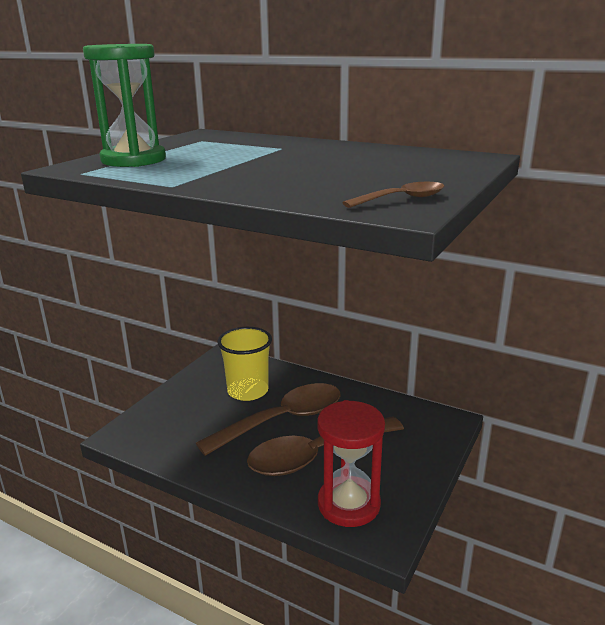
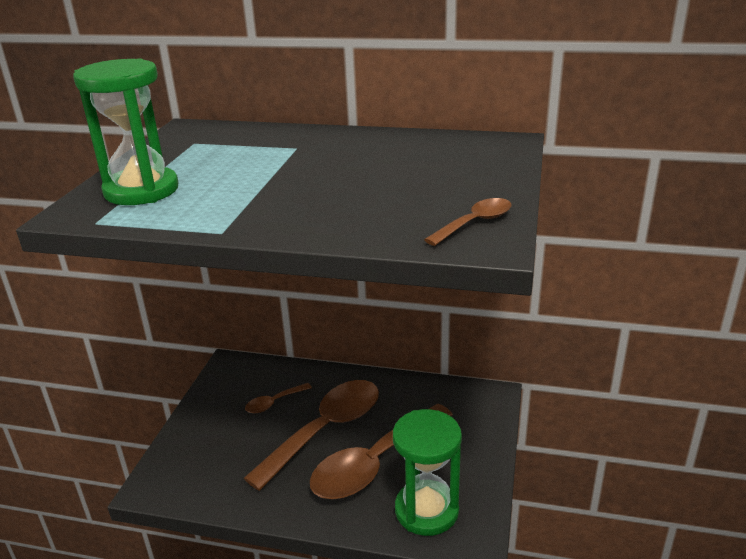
camera: 15 degrees left, 5 degrees up
yellow cup [218,327,272,401] -> brown spoon [245,383,312,413]
red hourglass [317,400,385,527] -> green hourglass [393,409,462,536]

